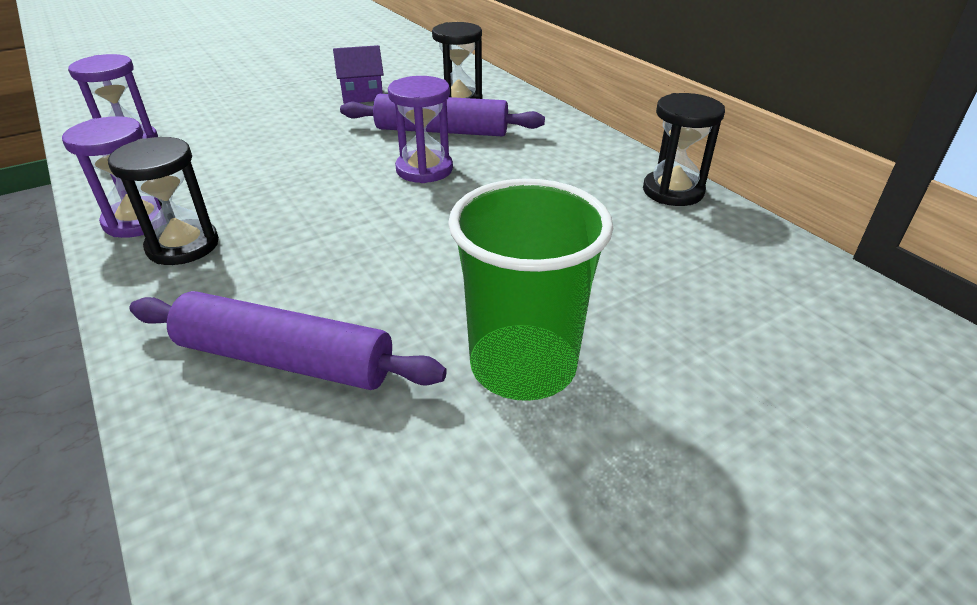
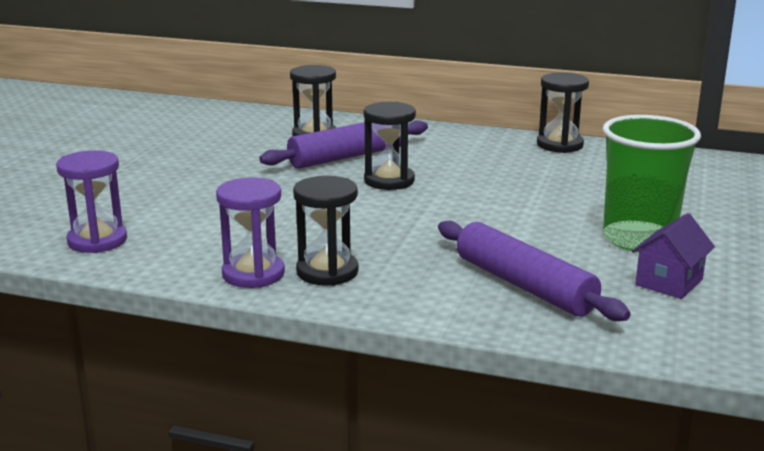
camera: 40 degrees left, 15 degrees down
purple rolling pin [129,291,447,390] -> purple rolling pin turned 75 degrees clockwise [438,221,631,321]
purple house [333,45,384,104] -> purple house moved to [632,213,715,299]
purple hourglass [388,76,453,183] -> black hourglass [364,101,416,190]

